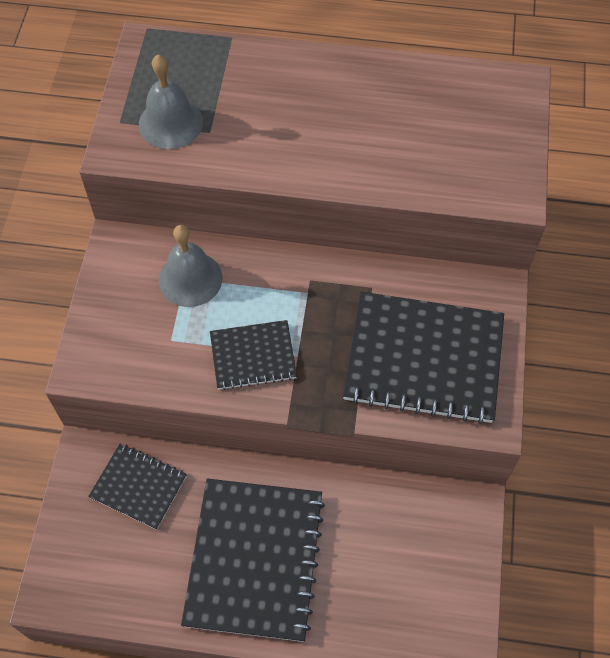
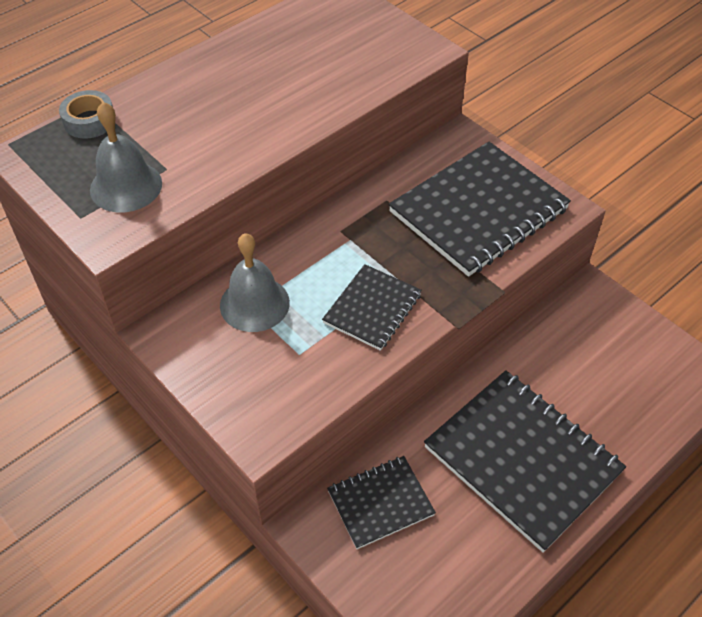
camera: 50 degrees left, 10 degrees down
none -> grey tape [59,90,113,139]

